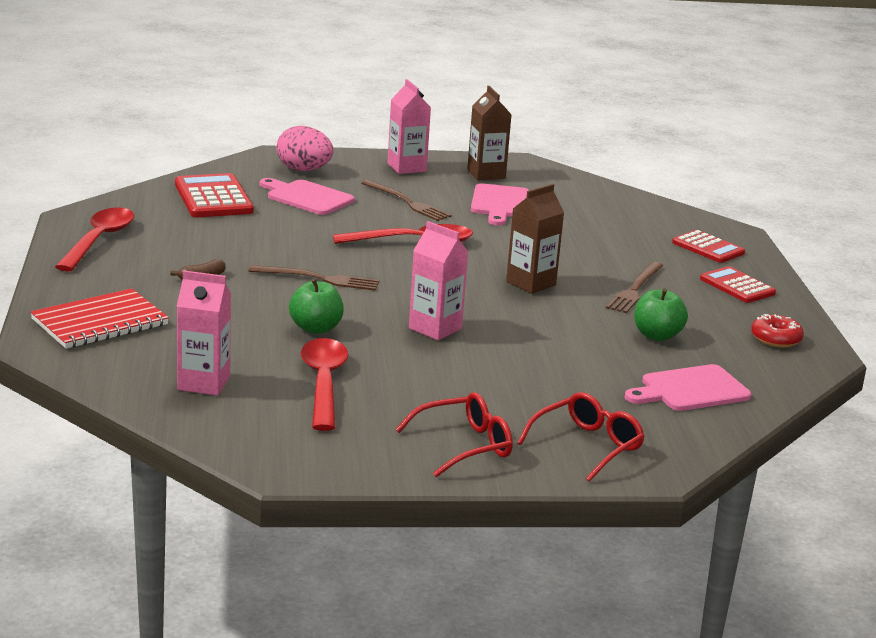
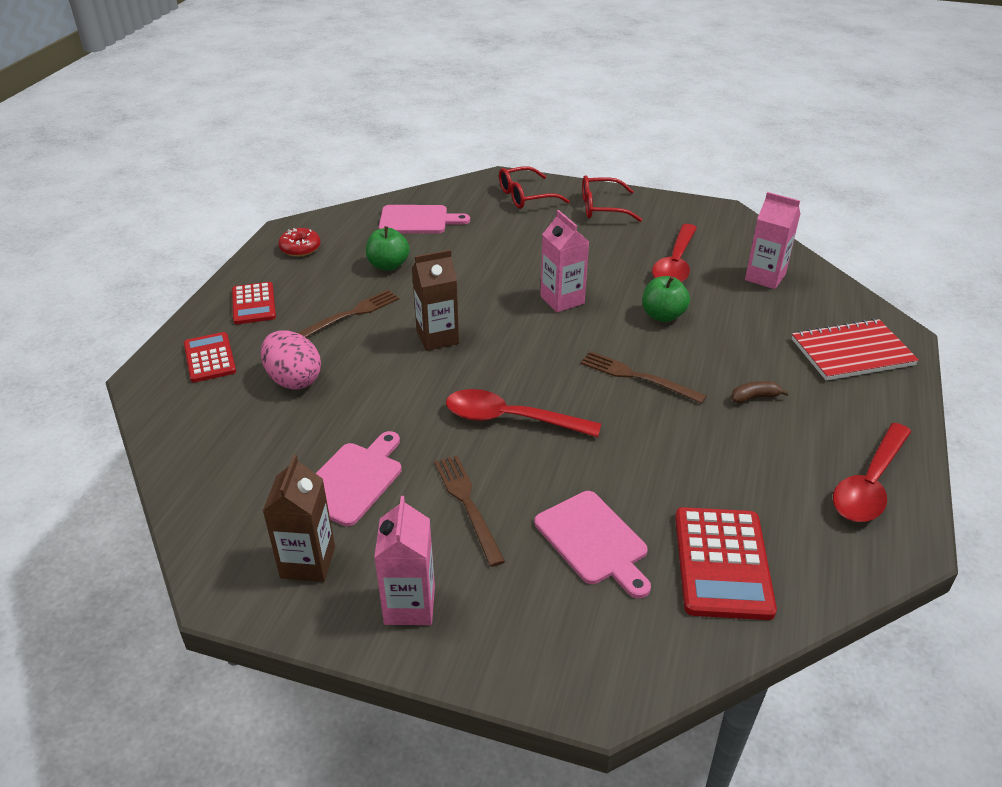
camera: 155 degrees left, 15 degrees up
pink egg [276,126,334,171] -> pink egg moved to [261,330,321,390]

